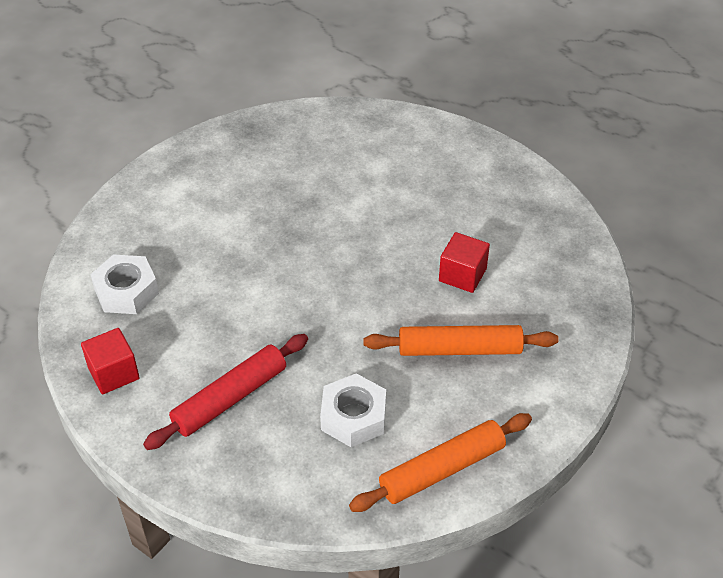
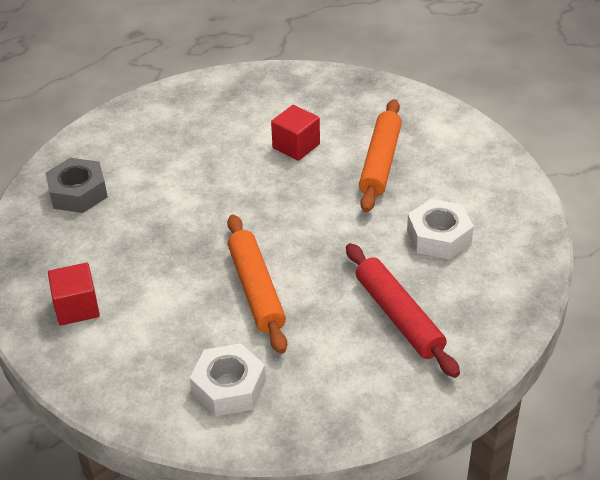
camera: 75 degrees left, 5 degrees down
red cube [81,328,140,394] -> red cube moved to [48,263,100,325]
orange rolling pin [349,413,532,512] -> orange rolling pin moved to [227,214,287,354]
none -> grey nut [46,158,108,213]

